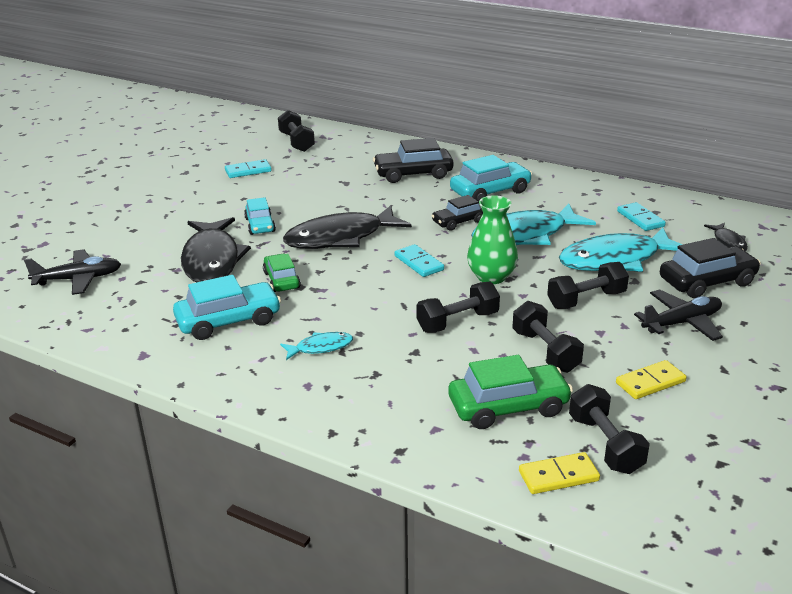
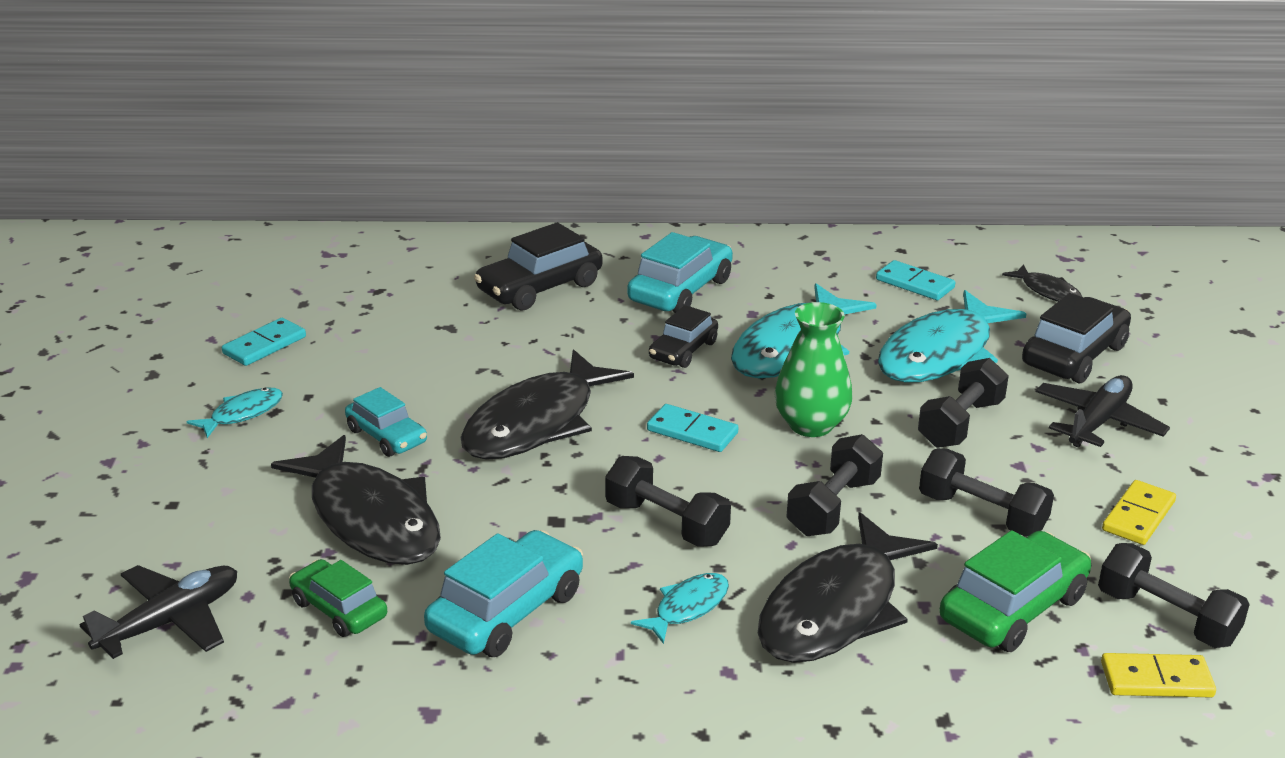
camera: 30 degrees left, 0 degrees up
green car [263,254,301,292] -> green car moved to [289,559,387,637]
black dumbbell [278,110,315,152] -> black dumbbell moved to [605,456,731,547]
yellow domino [519,452,600,494] -> yellow domino turned 45 degrees clockwise [1101,653,1216,698]
none -> turquoise fish [187,388,283,438]
none -> black fish [758,512,938,663]

